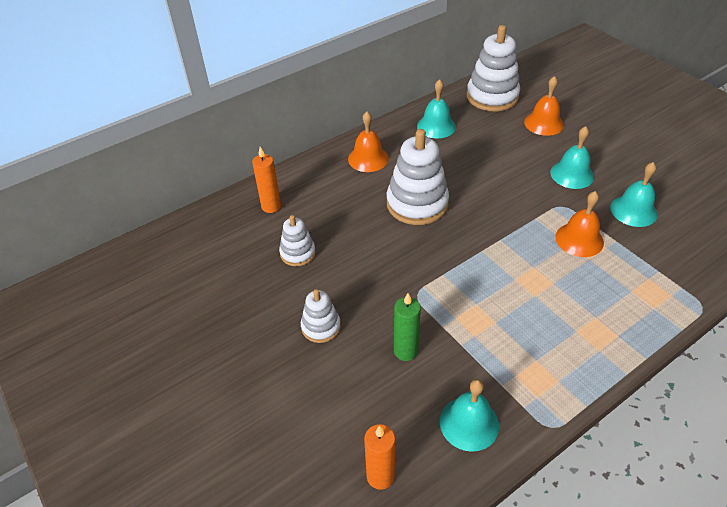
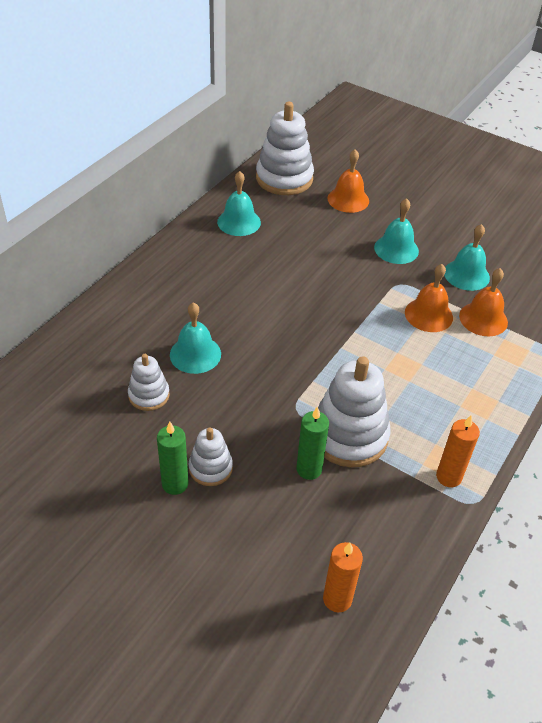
camera: 25 degrees left, 0 degrees up
orange candle [252,147,281,213] -> orange candle moved to [436,415,480,487]
orange bell [348,112,389,172] -> orange bell moved to [459,268,508,337]
white stacking toy [387,129,449,225] -> white stacking toy moved to [318,356,391,467]
turquoise bell [440,379,499,452] -> turquoise bell moved to [170,303,221,374]
none -> green candle [157,421,188,495]

